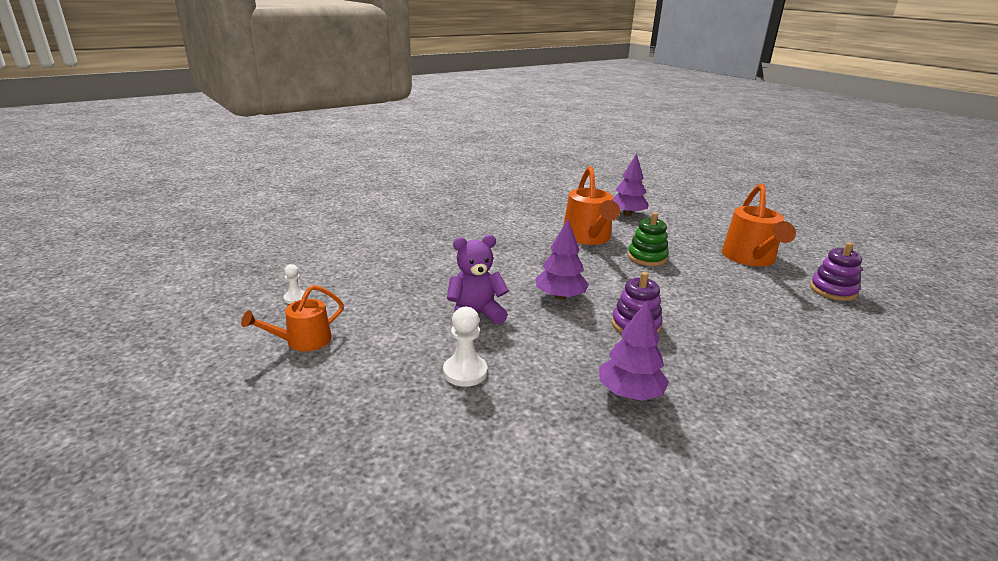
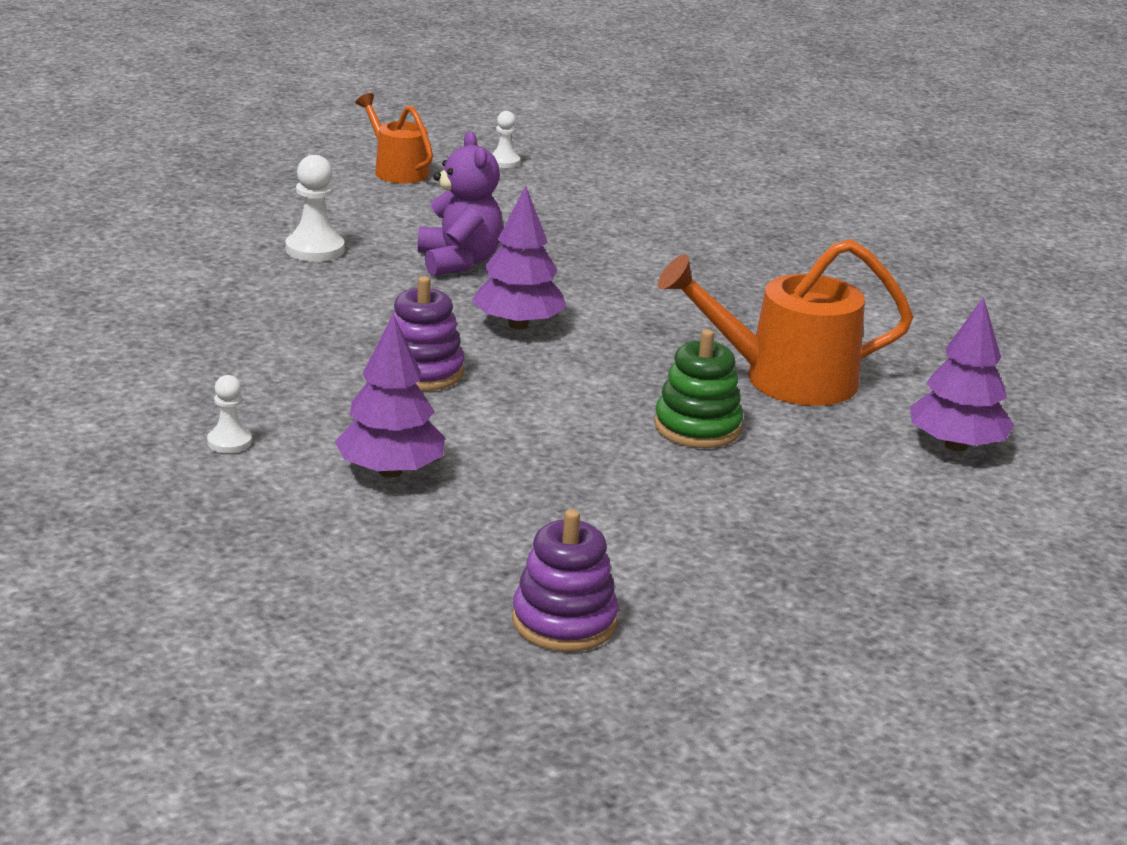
camera: 90 degrees right, 0 degrees up
purple tree [599,300,669,401] -> purple tree moved to [334,314,445,478]
orange watering can [722,183,796,267] -> none
none -> white pawn [207,375,252,453]

